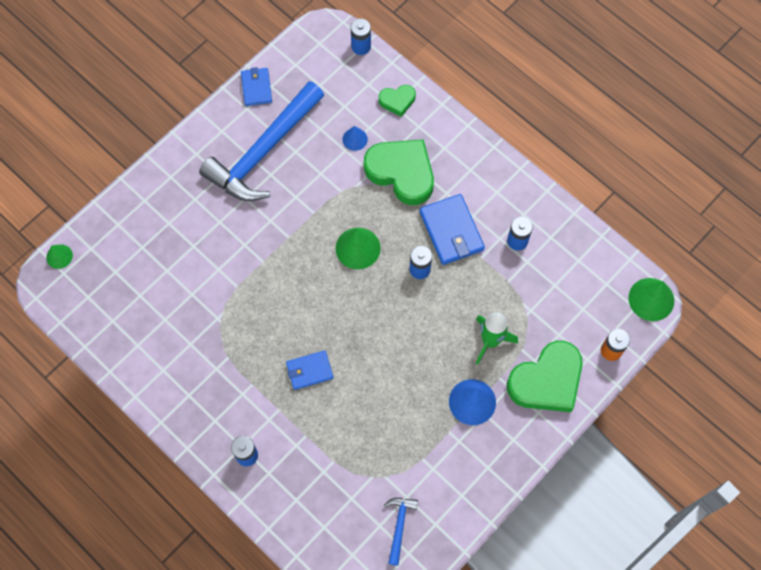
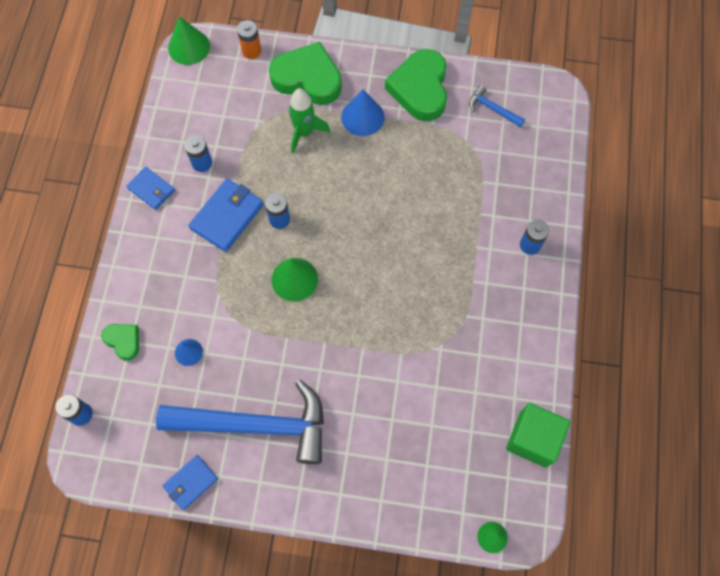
camera: 125 degrees left, 0 degrees up
blue wallet [286,350,334,390] -> blue wallet moved to [126,167,175,210]
green heart [364,139,434,205] -> green heart moved to [385,49,447,121]
blue hammer [384,498,418,566] -> blue hammer turned 60 degrees clockwise [469,85,525,127]
none -> green cube [506,403,570,467]

